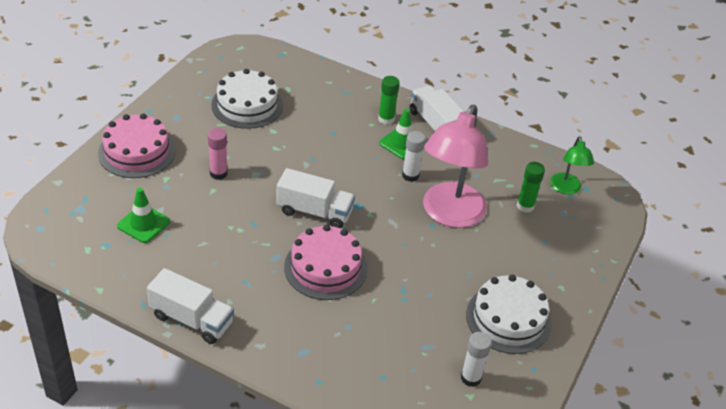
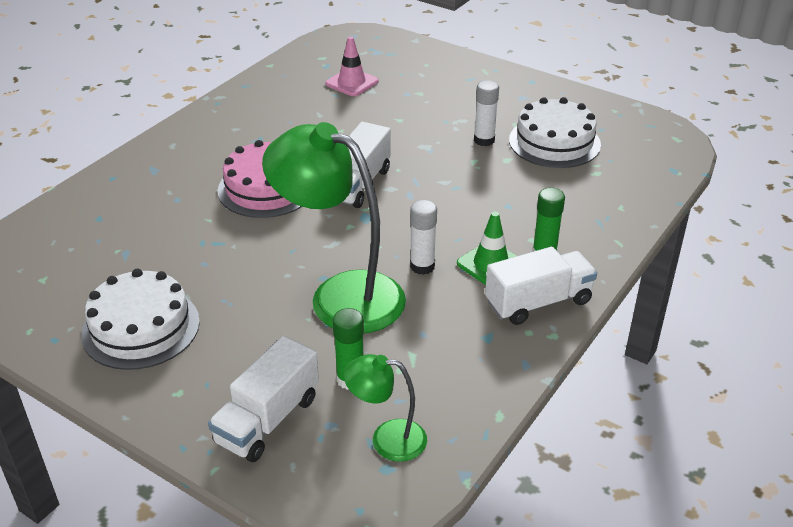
camera: 100 degrees right, 5 degrees down
pink cake [98,113,175,178] -> none
green traffic cone [117,188,170,243] -> pink traffic cone [325,36,379,96]
white truck [147,268,234,344] -> white truck moved to [208,336,319,462]
pink glue stick [208,128,228,180] -> none
pink lamp [423,105,488,228] -> green lamp [262,122,406,333]
white glue stick [461,332,492,387] -> white glue stick moved to [474,80,499,146]

